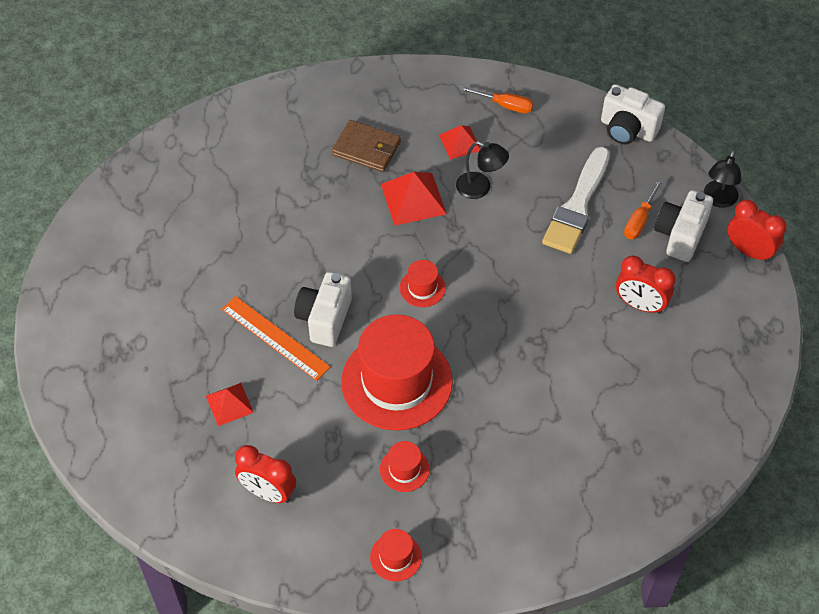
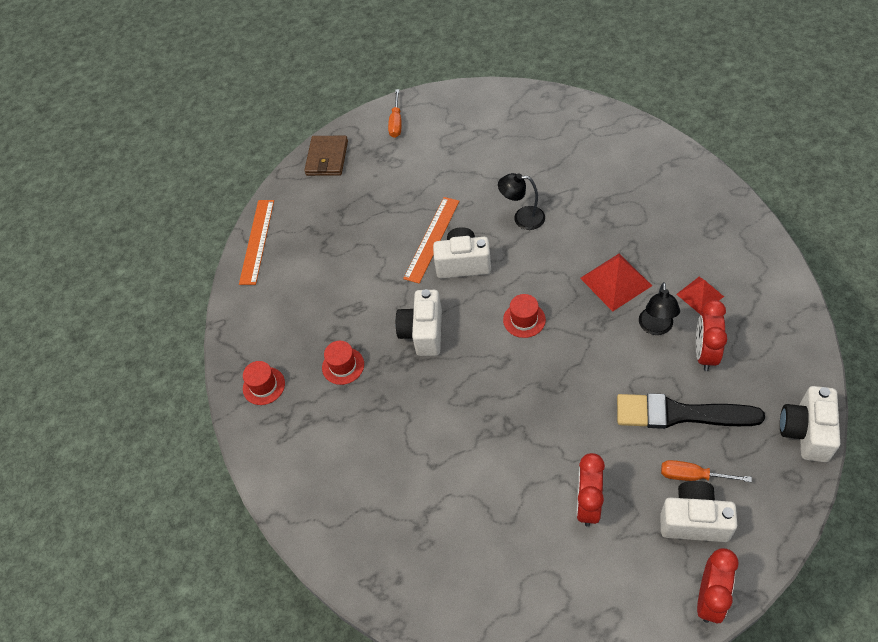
camera: 80 degrees right, 0 degrees up
red pyramid [206,383,254,426] -> none
red clock [235,445,296,503] -> red clock moved to [696,300,727,371]
brown wallet [332,120,401,172] -> brown wallet moved to [304,136,348,176]
red hat [341,314,453,431] -> white camera [395,289,442,356]
orange screwdriver [459,86,534,114] -> orange screwdriver moved to [388,89,402,138]
white brush [542,147,610,254] -> black brush [617,393,765,429]
black lamp [704,150,742,208] -> black lamp moved to [498,173,545,230]
none -> orange ruler [239,200,274,285]

